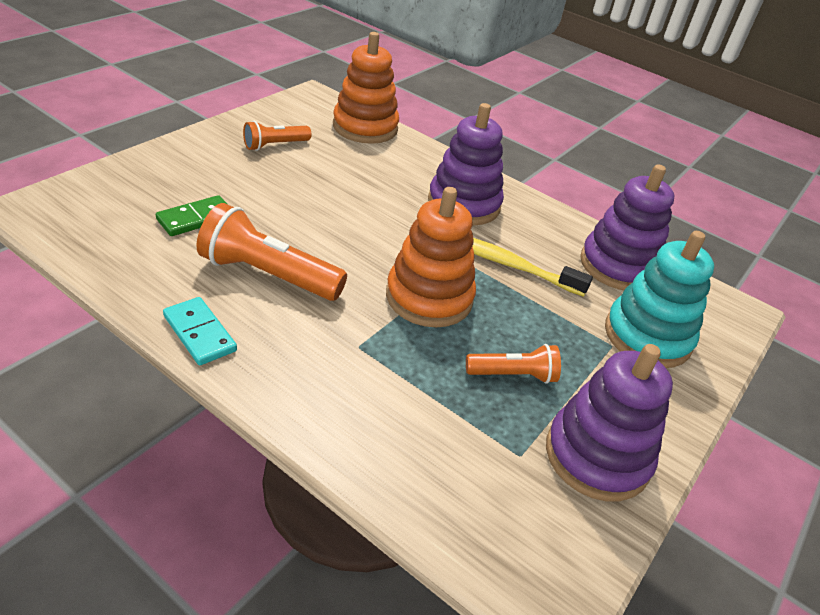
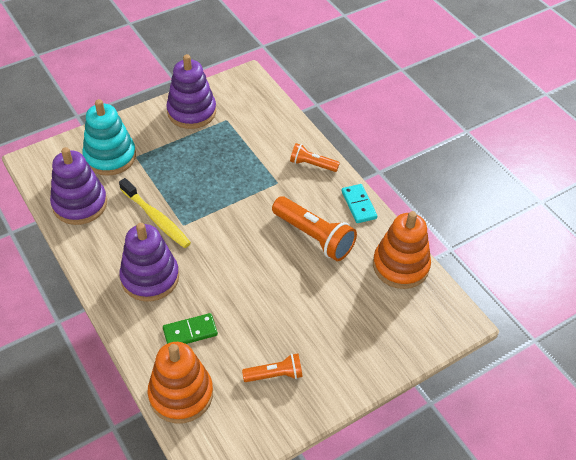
camera: 155 degrees left, 10 degrees up
green domino [156,195,227,236] -> green domino moved to [163,313,218,344]
orange stacking toy [386,187,476,328] -> orange stacking toy moved to [373,211,431,289]
orange flashlight [466,344,561,384] -> orange flashlight moved to [290,143,340,172]

